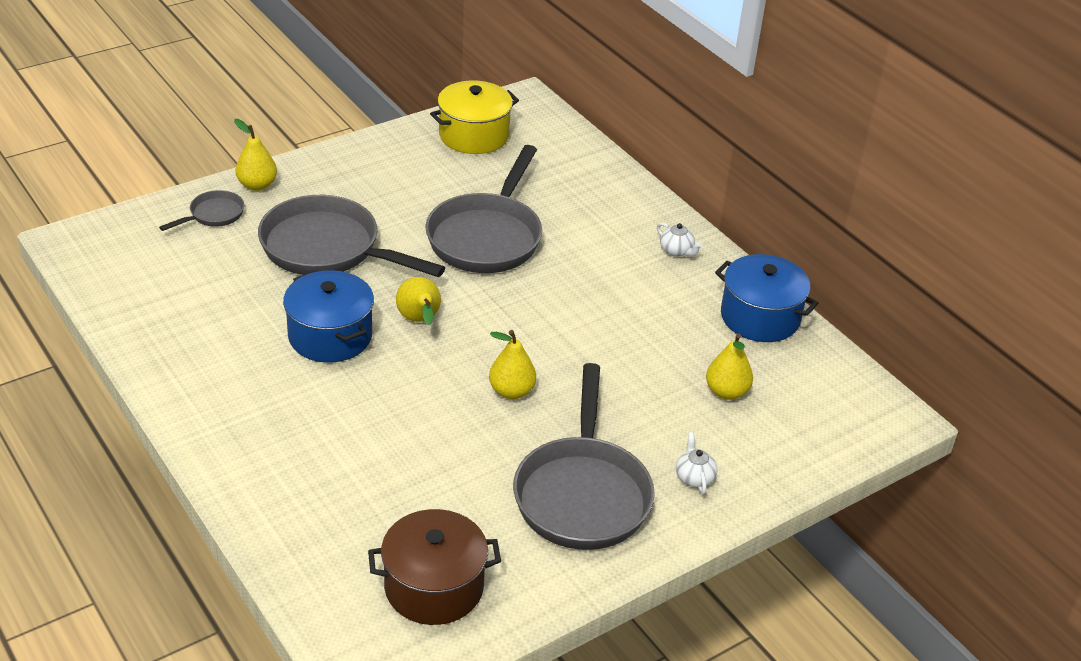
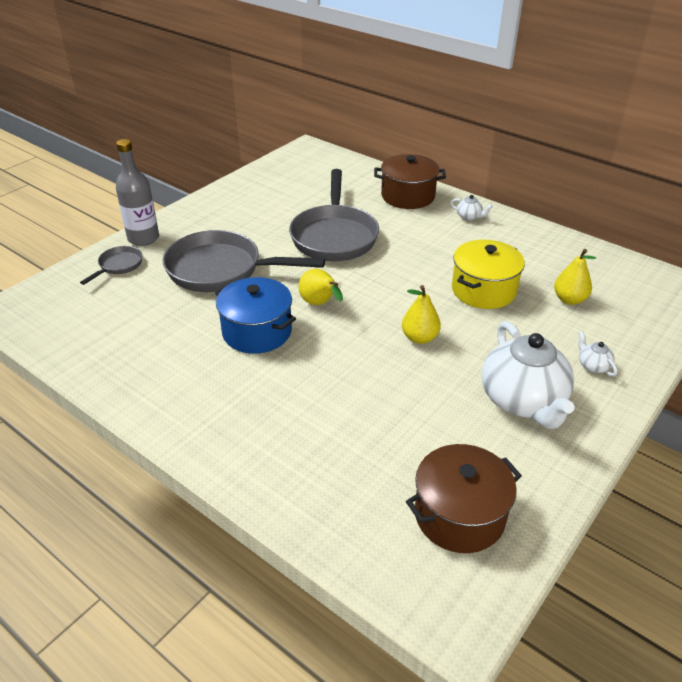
camera: 15 degrees left, 0 degrees up
yellow pear [234,119,277,191] -> grey bottle [116,139,159,246]
yellow pot [430,81,519,154] -> yellow pot moved to [452,240,525,309]
grey pan [513,363,655,550] -> white teapot [482,321,575,429]
blue pot [715,254,818,342] -> none
none -> brown pot [374,154,446,209]

